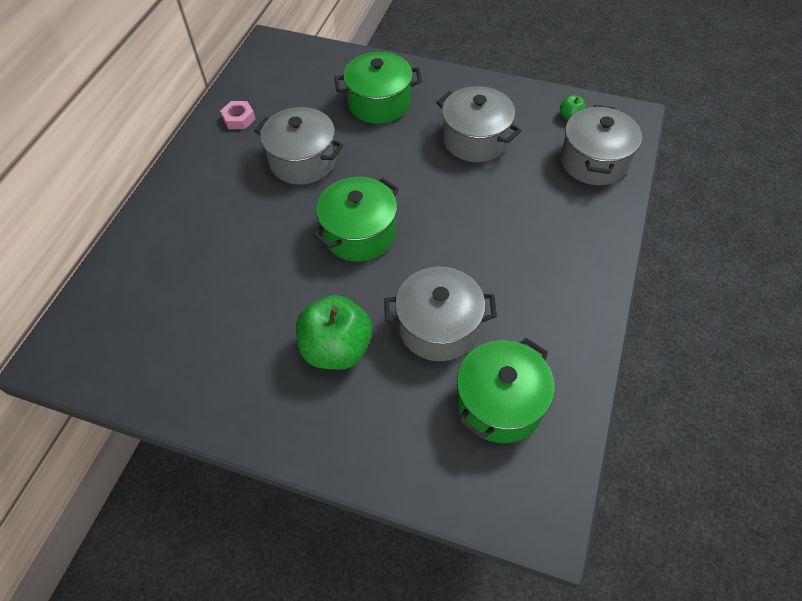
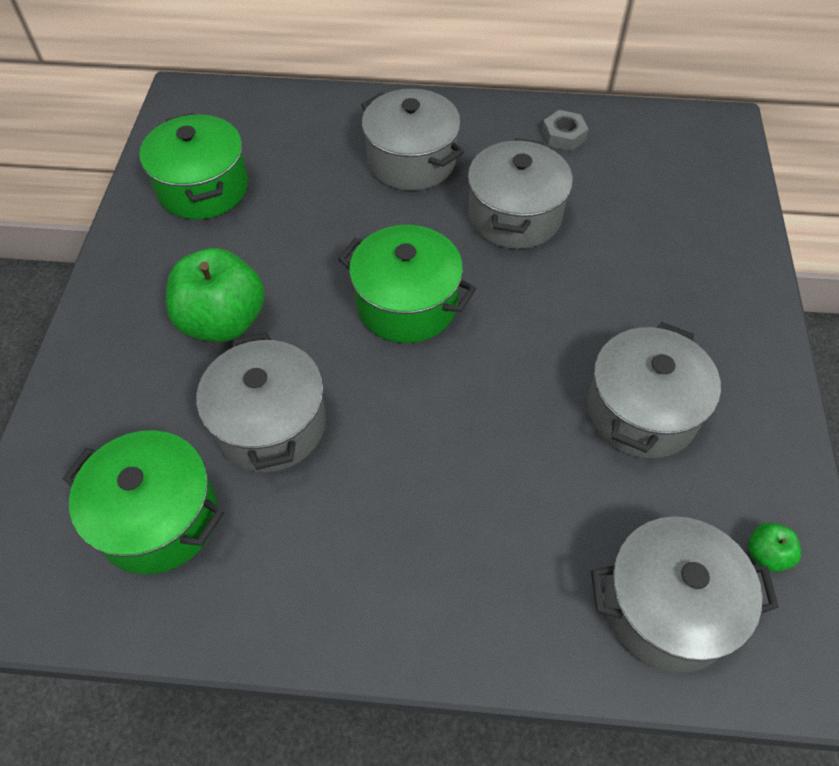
camera: 75 degrees right, 0 degrees up
pink nut [220,101,255,129] -> grey nut [542,110,589,151]
green pot [334,52,422,124] -> green pot moved to [139,113,248,220]
none -> grey pot [361,89,464,191]

